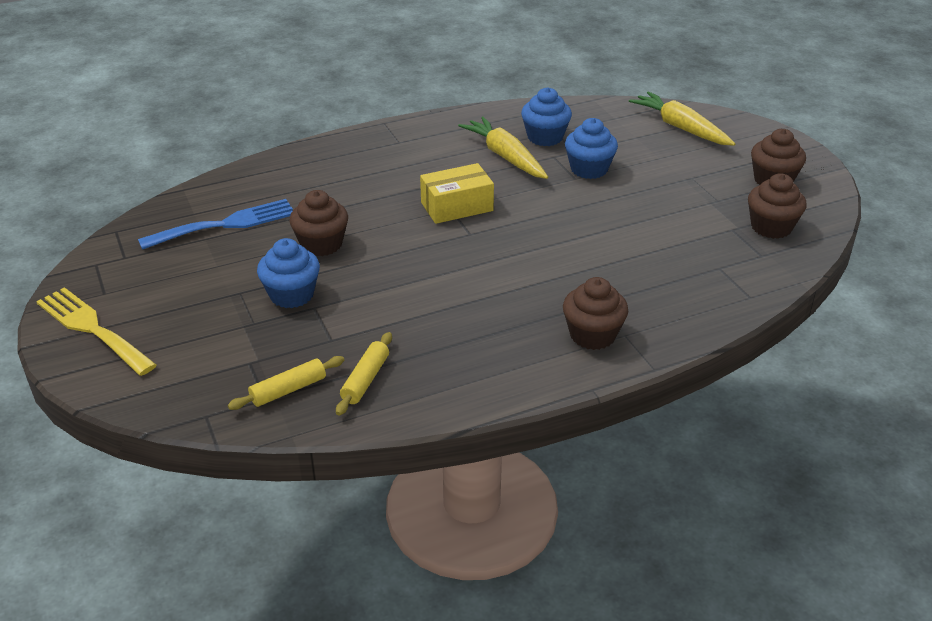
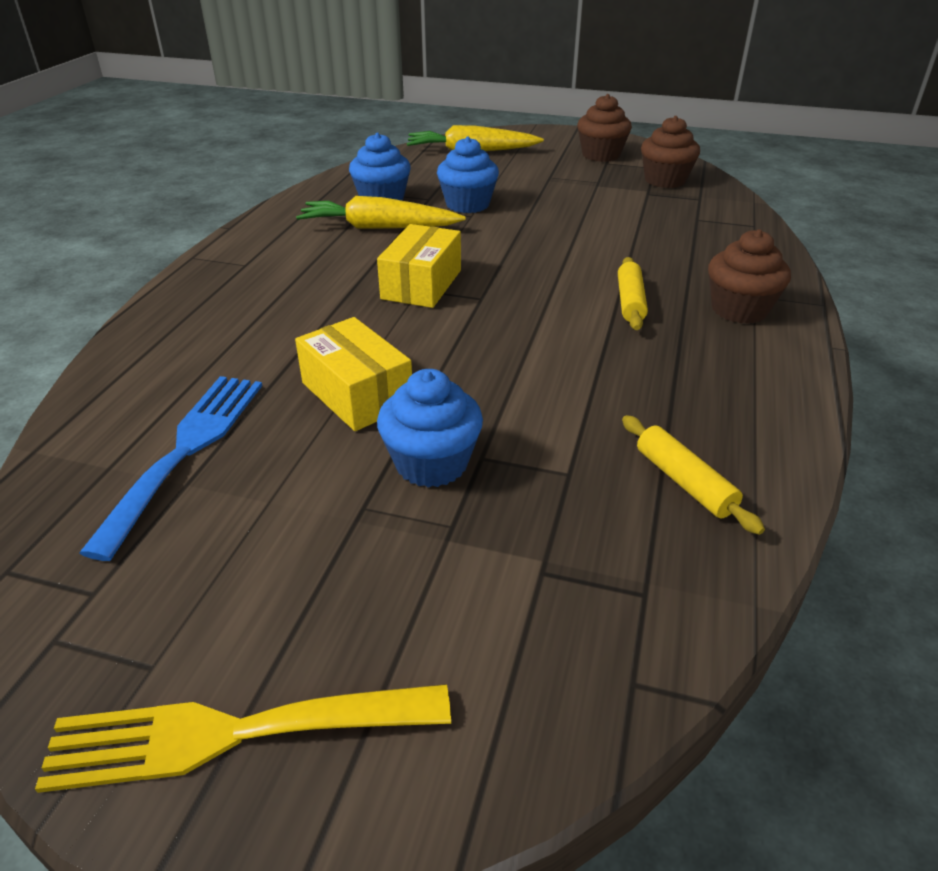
camera: 50 degrees left, 0 degrees up
yellow rolling pin [228,356,344,410] -> yellow rolling pin moved to [618,257,648,330]
brown cupcake [290,190,348,256] -> yellow box [295,317,412,431]

